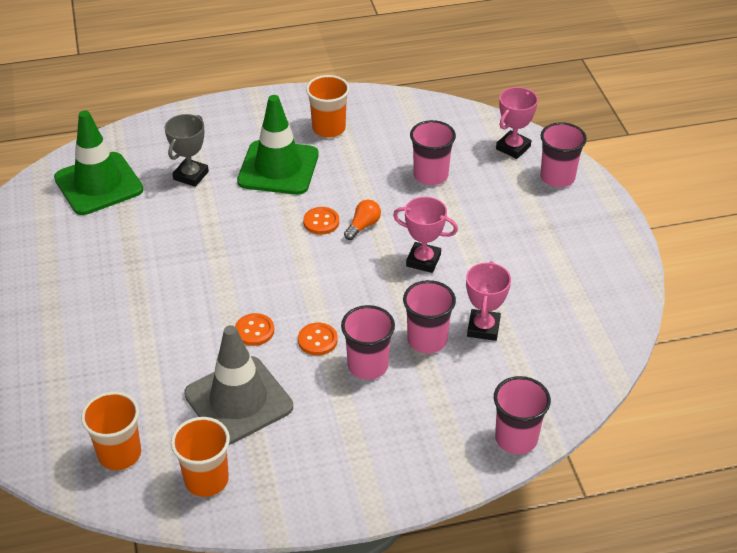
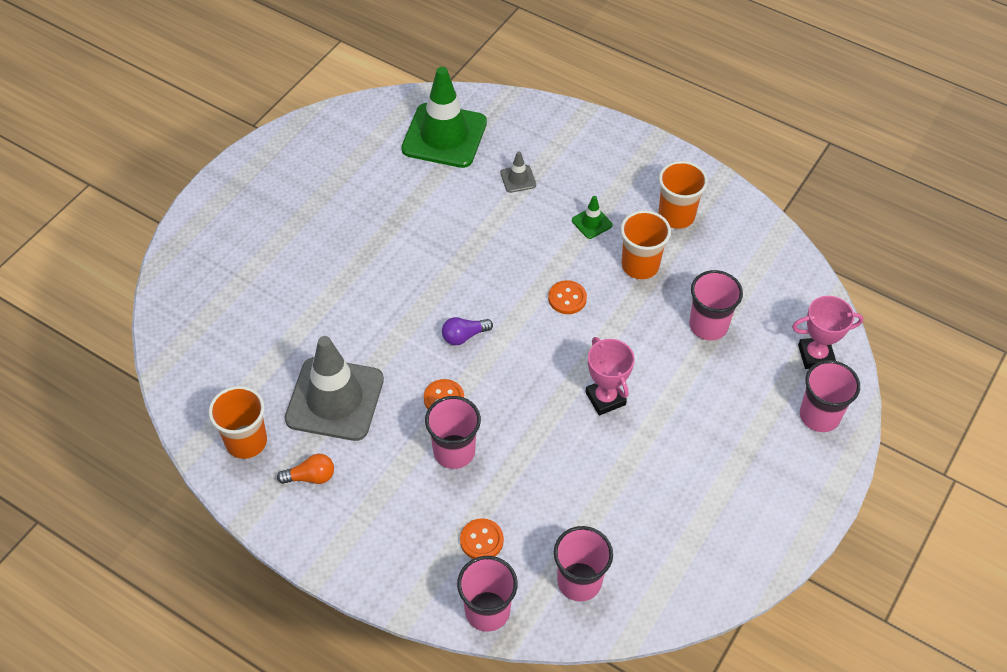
camera: 45 degrees right, 10 degrees up
orange cup [81,391,141,470] -> orange cup moved to [621,210,671,279]
grey trophy [165,114,209,187] -> grey traffic cone [500,152,536,193]
orange button [235,313,274,346] -> orange button moved to [460,518,504,559]
green traffic cone [237,95,319,195] -> green traffic cone [572,196,613,239], size x0.42
orange light bulb [344,200,381,240] -> orange light bulb moved to [277,454,334,484]
pink cup [403,280,456,354] -> pink cup moved to [554,526,613,601]
pink trophy [466,261,511,341] -> none
none -> purple light bulb [442,317,493,345]

